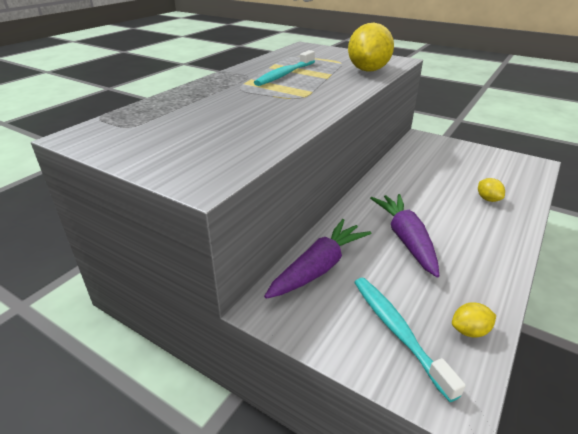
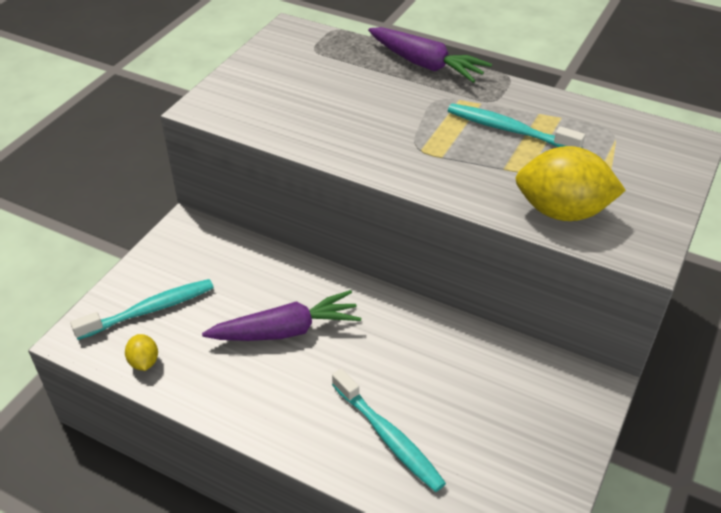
camera: 85 degrees right, 10 degrees up
purple carrot [264,219,372,299] -> purple carrot moved to [368,27,492,83]
yellow lemon [478,178,505,202] -> turquoise toothbrush [332,369,446,492]

